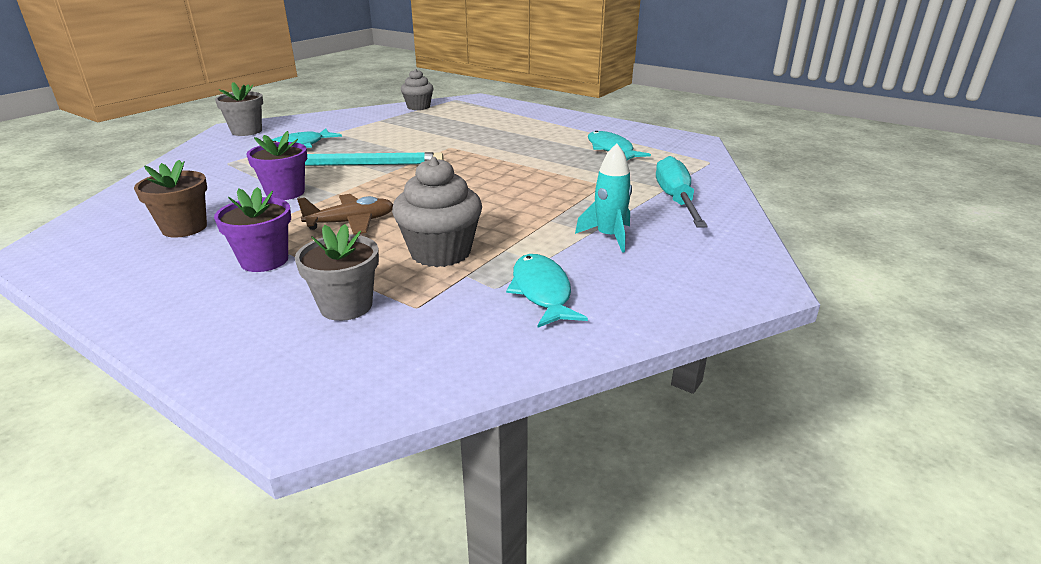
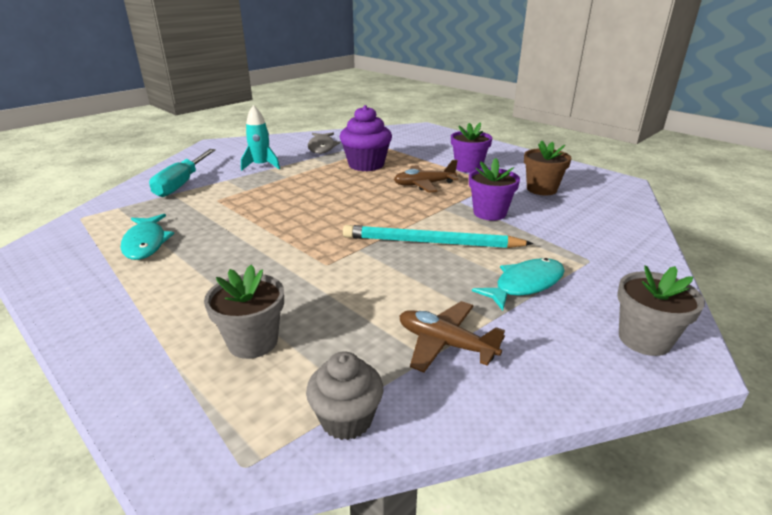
camera: 170 degrees left, 0 degrees up
grey flower pot [295,224,379,321] -> grey flower pot moved to [204,265,284,359]
grey cupcake [392,157,482,267] -> purple cupcake [340,105,392,171]
turquoise fish [506,254,588,328] -> grey fish [308,133,340,154]
none -> brown plane [400,301,505,373]

